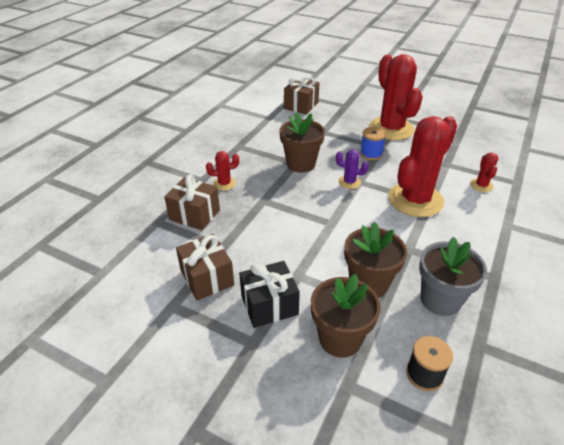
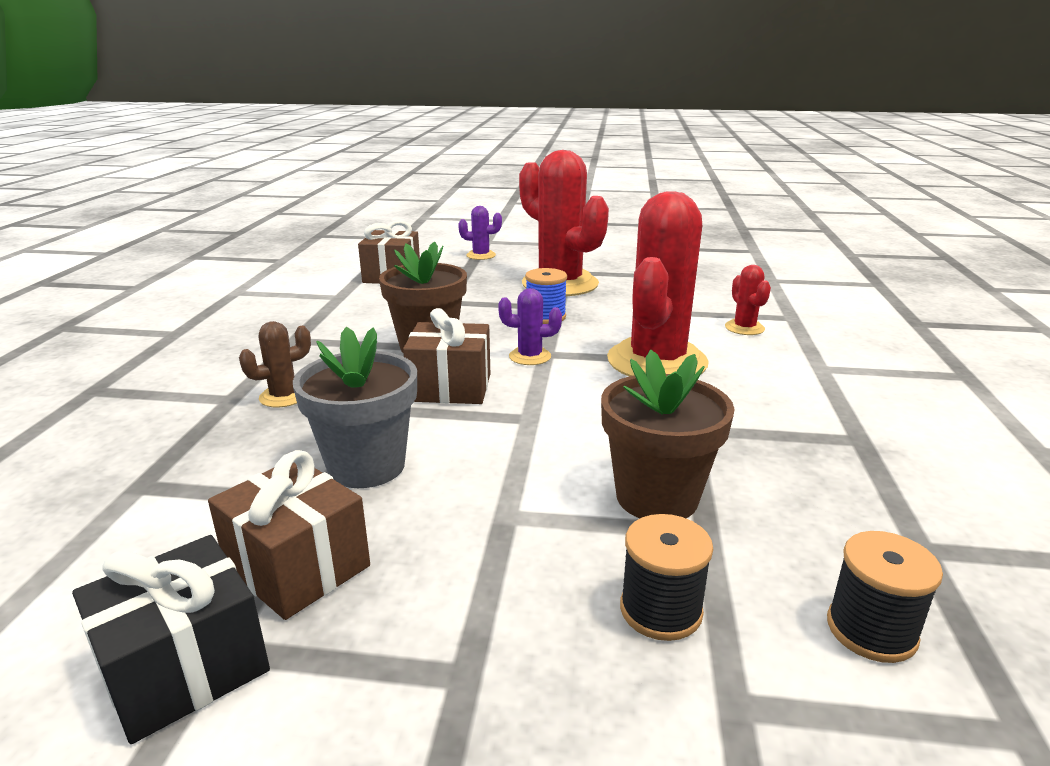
camera: 20 degrees left, 15 degrees down
brown gift [164,175,220,230] -> brown gift moved to [403,308,490,404]
red cactus [206,151,239,191] -> brown cactus [239,321,311,407]
black gift [239,261,300,328] -> black gift moved to [72,535,270,744]
brown flower pot [311,274,381,358] -> black spool [620,514,713,641]
grey flower pot [419,237,487,316] -> grey flower pot moved to [293,327,417,488]
none -> purple cactus [458,206,502,260]

